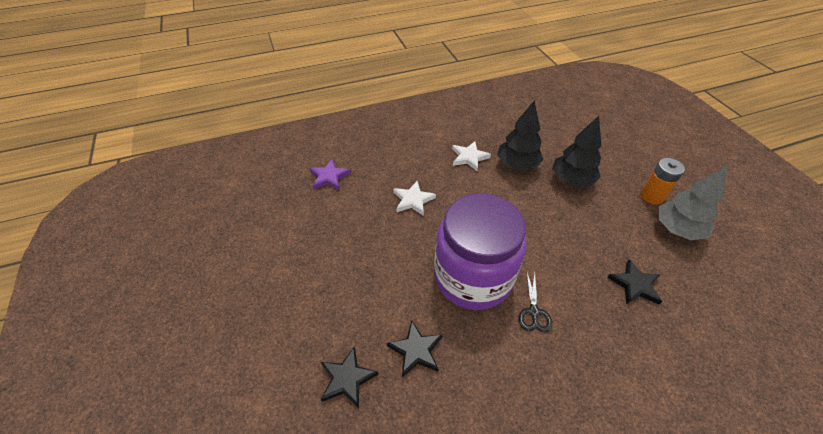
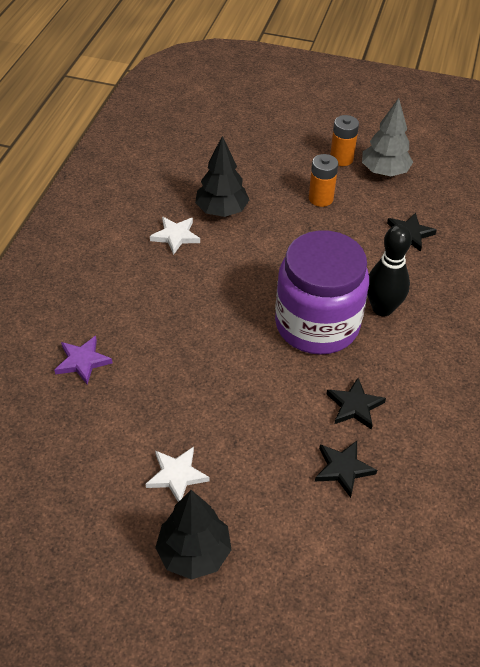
camera: 55 degrees left, 0 degrees up
white star [393,181,436,216] -> white star moved to [146,447,209,502]
black scissors [519,272,552,333] -> black bowling pin [367,225,412,316]
black tree [552,116,601,187] -> black tree moved to [155,490,232,580]
none -> orange battery [309,154,338,207]

